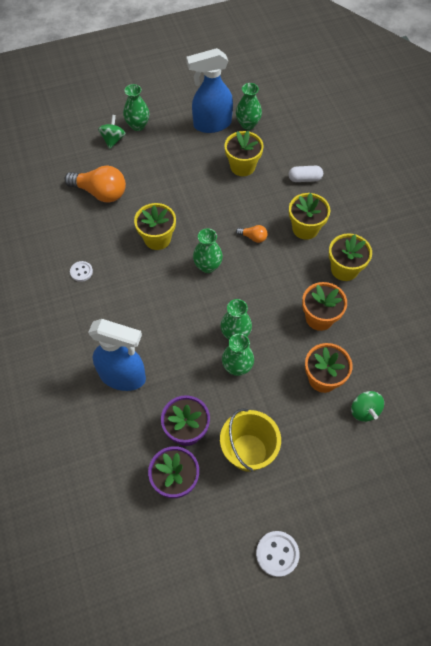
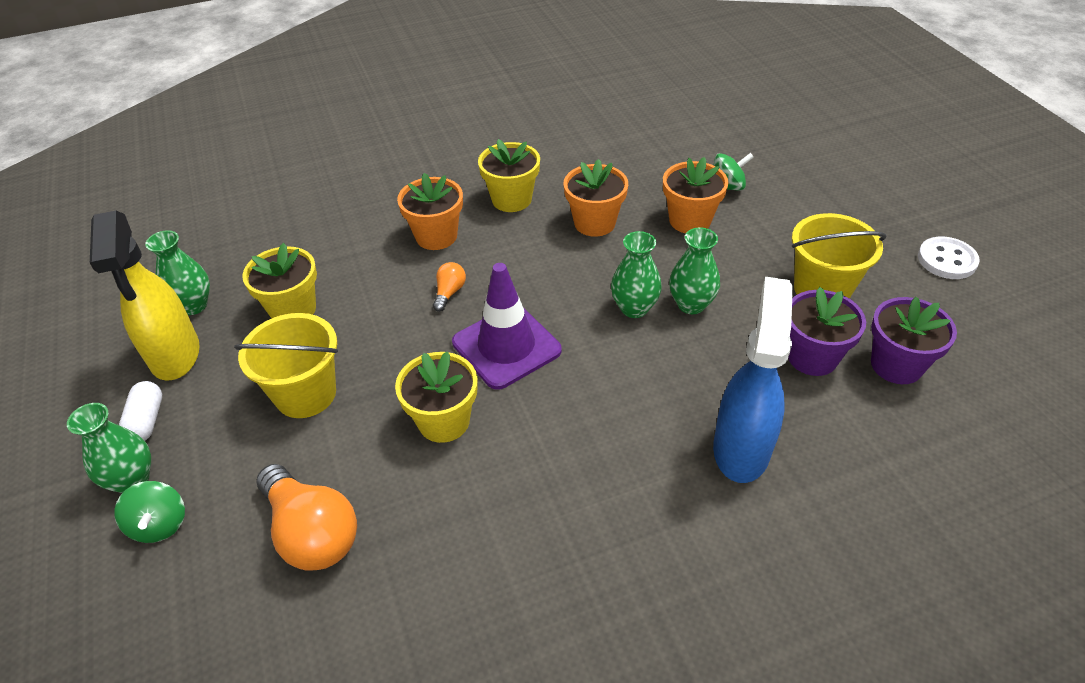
camera: 90 degrees left, 15 degrees down
orange light bulb [64,166,126,203] -> orange light bulb turned 120 degrees clockwise [256,464,357,570]
white button [70,261,93,282] -> none
green spinning top [98,115,126,149] -> green spinning top turned 120 degrees counterclockwise [114,481,185,543]
blue spray bottle [186,48,233,133] -> yellow spray bottle [90,211,200,381]
green vase [193,228,223,273] -> purple traffic cone [452,263,562,390]
white capsule [289,166,323,182] -> white capsule moved to [119,381,162,441]
yellow flower pot [289,193,330,240] -> orange flower pot [397,173,463,250]
none -> yellow bucket [234,313,338,418]

